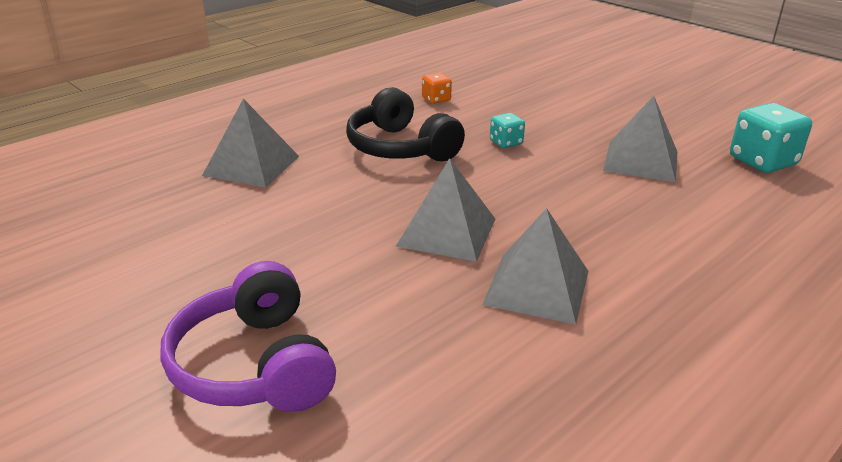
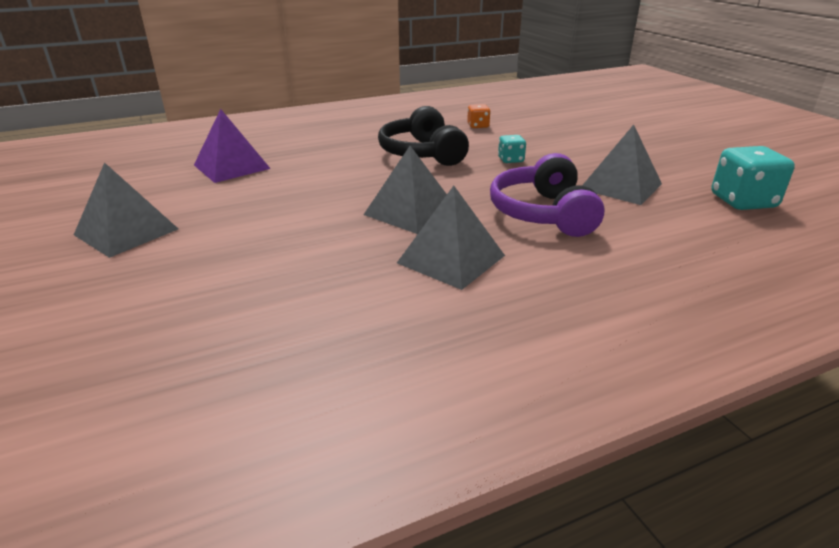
camera: 20 degrees right, 0 degrees up
purple headphones [160,261,336,412] -> purple headphones moved to [490,153,605,237]
grey pyramid [202,99,299,188] -> grey pyramid moved to [74,162,178,258]
none -> purple pyramid [194,109,271,183]

